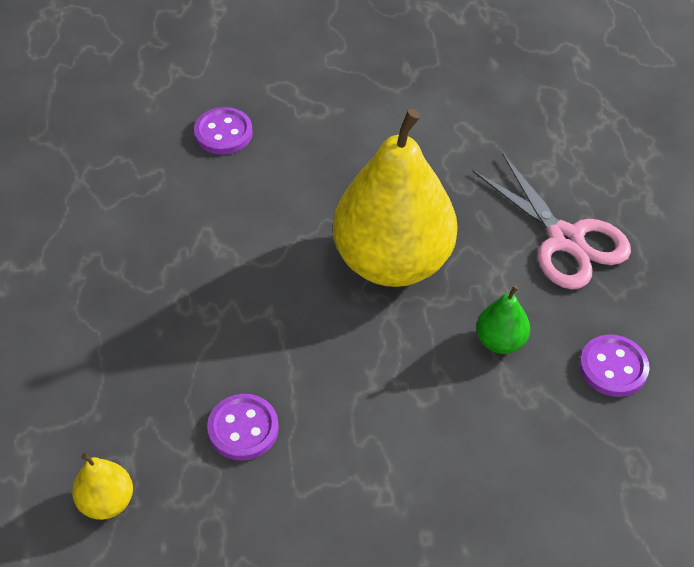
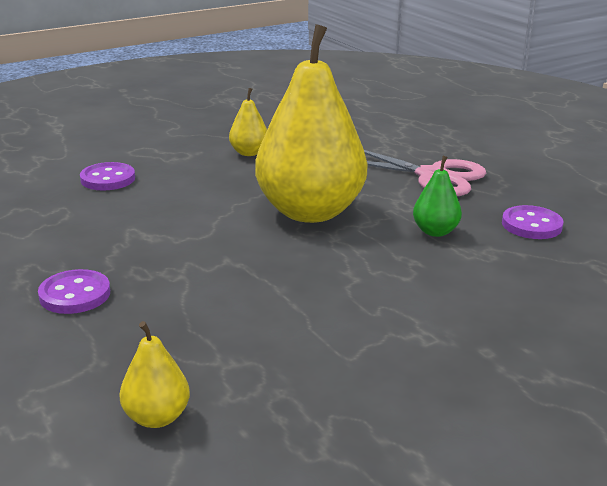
camera: 25 degrees left, 25 degrees down
purple button [207,394,279,461] -> purple button moved to [38,269,110,314]
none -> yellow pear [229,88,267,156]

